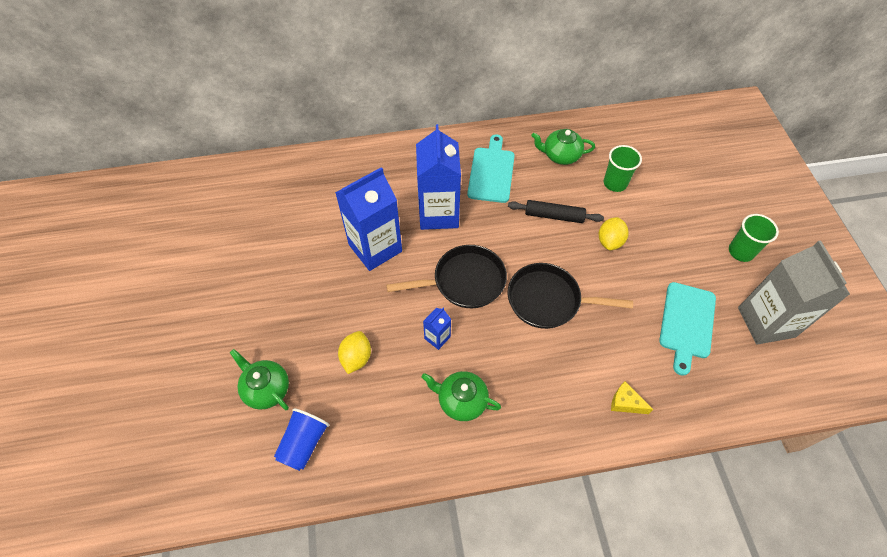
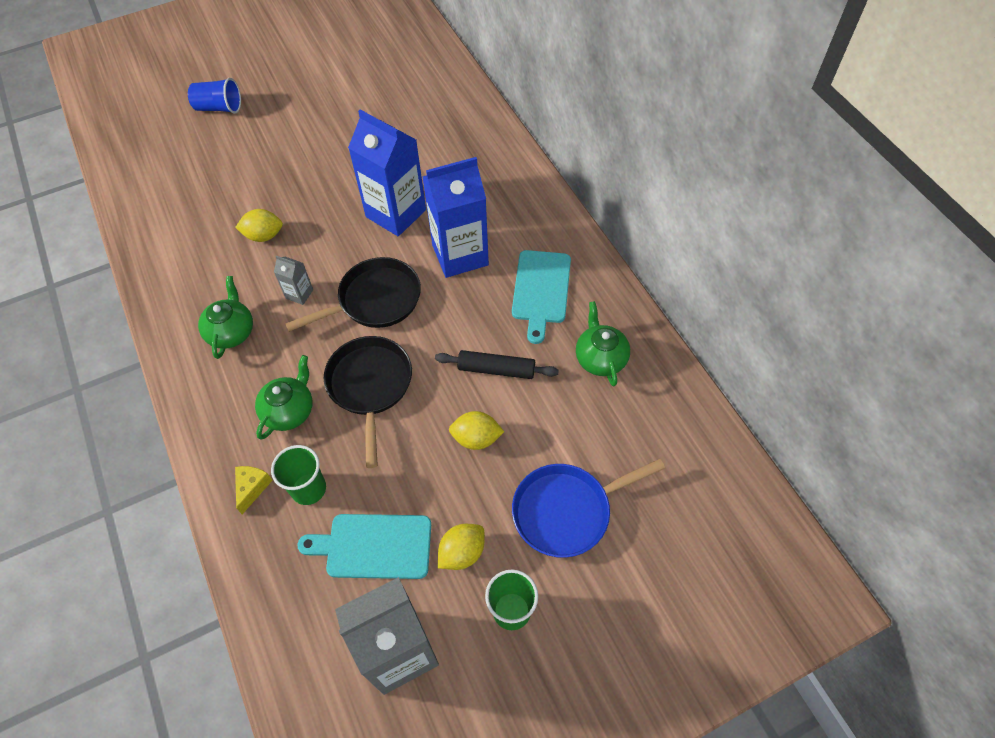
camera: 75 degrees right, 0 degrees up
green teapot [230,349,289,410] -> green teapot moved to [255,355,313,440]
blue cup [274,408,329,471] -> blue cup moved to [188,78,241,114]
black pan [386,245,507,308] -> black pan turned 90 degrees counterclockwise [285,257,421,332]
blue carton [423,308,451,350] -> grey carton [274,256,313,305]
turquoise cutting board [467,134,515,203] -> turquoise cutting board turned 105 degrees clockwise [512,250,571,344]
black rolling pin [508,200,604,223] -> black rolling pin turned 75 degrees counterclockwise [435,350,559,379]
green cup [604,145,642,192] -> green cup moved to [271,445,326,505]
none -> yellow lemon [438,524,485,570]
none -> blue pan [512,459,665,558]

